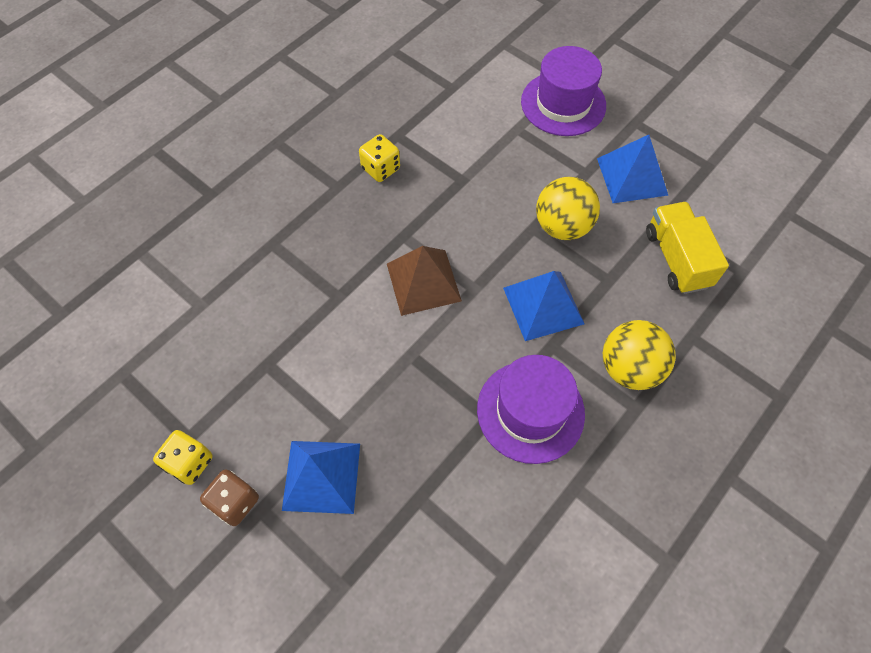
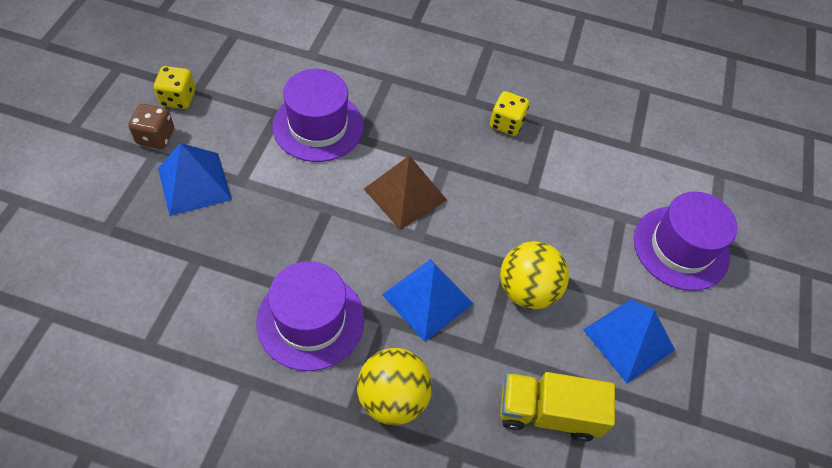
camera: 60 degrees right, 5 degrees down
yellow truck [646,202,729,294] -> yellow truck turned 135 degrees counterclockwise [500,372,615,442]
none -> purple hat [272,69,363,162]

